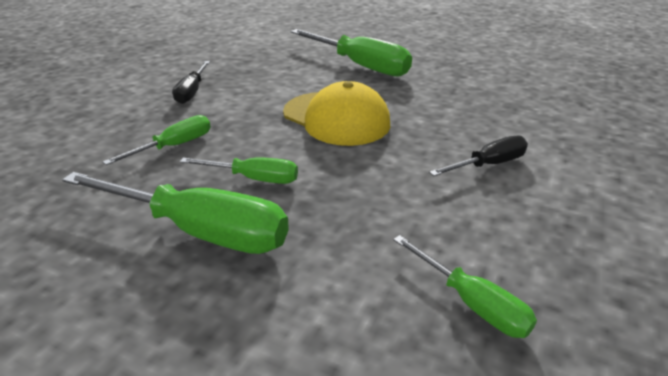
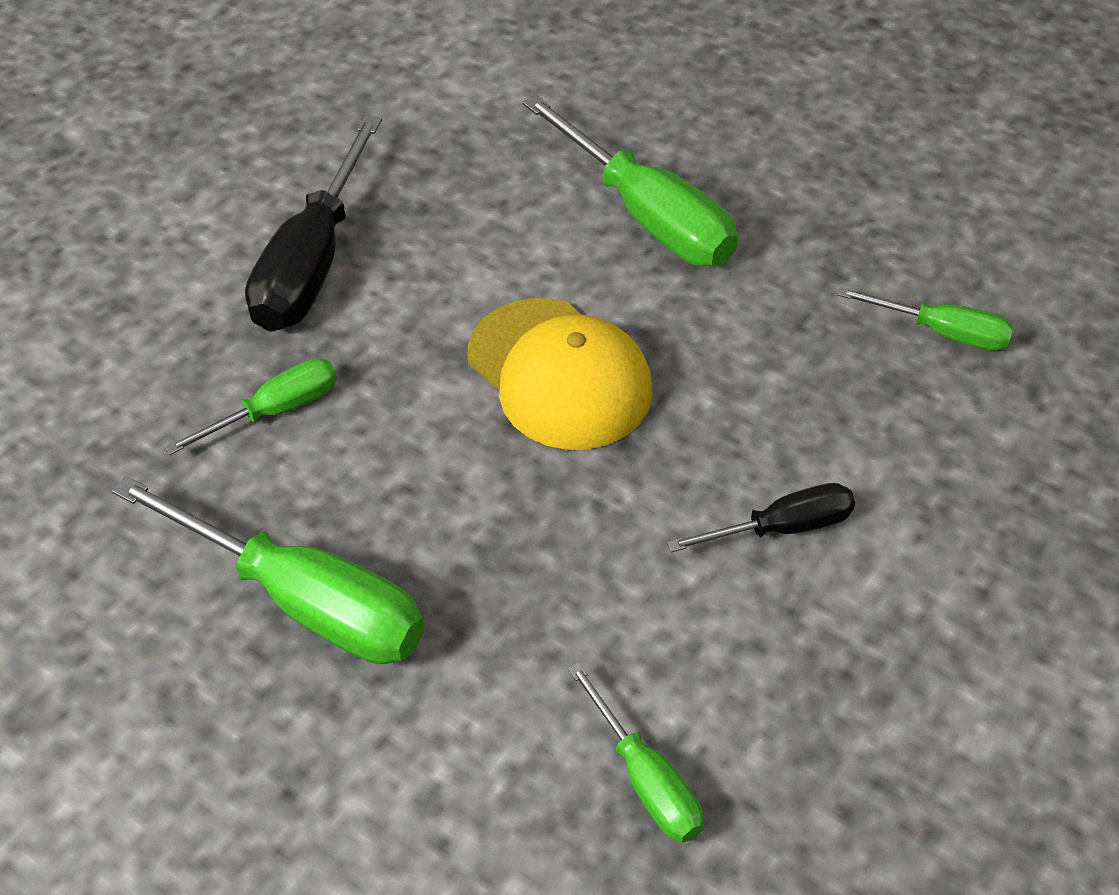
camera: 10 degrees right, 15 degrees up
black screwdriver [172,61,210,104] -> black screwdriver [245,115,382,332], size x1.82
green screwdriver [180,157,298,184] -> green screwdriver moved to [837,287,1013,351]

